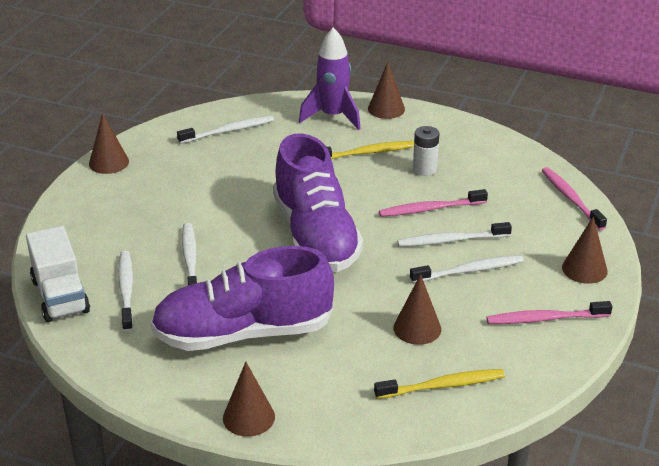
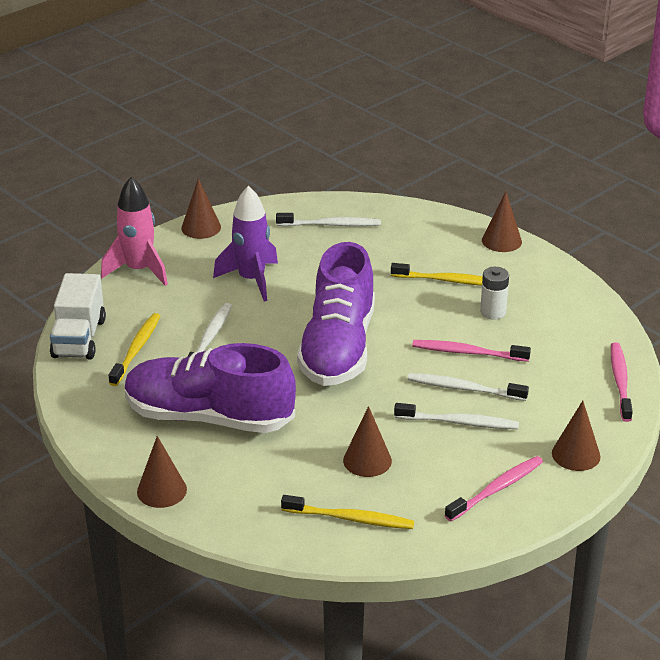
camera: 25 degrees right, 0 degrees up
white toothbrush [118,251,134,332] -> yellow toothbrush [108,313,160,386]
purple rocket [299,27,361,130] -> purple rocket moved to [213,186,278,302]
pink toothbrush [486,301,612,324] -> pink toothbrush turned 120 degrees clockwise [445,456,543,521]
none -> pink rocket [101,177,168,286]

